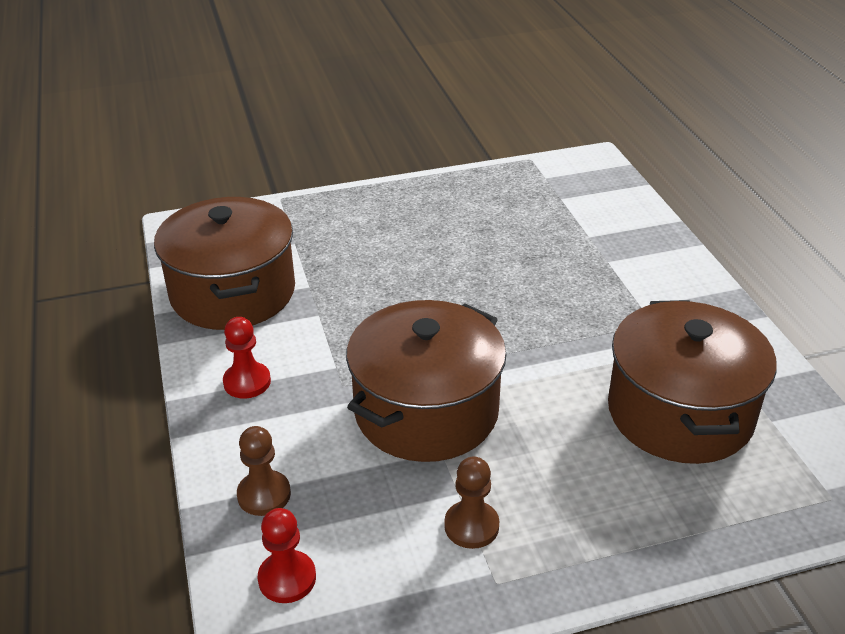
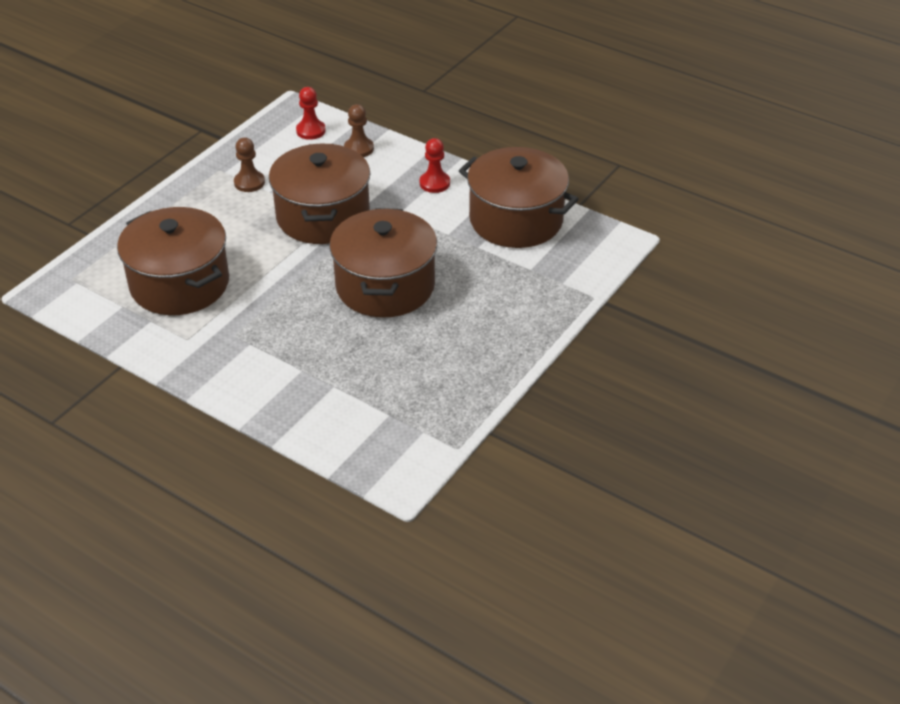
camera: 140 degrees right, 5 degrees up
none -> brown pot [330,208,437,318]

